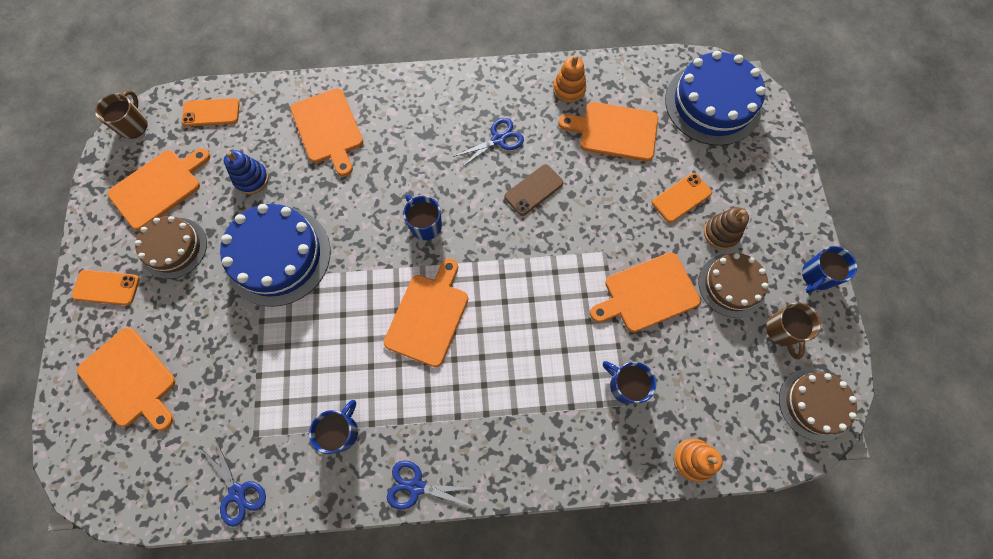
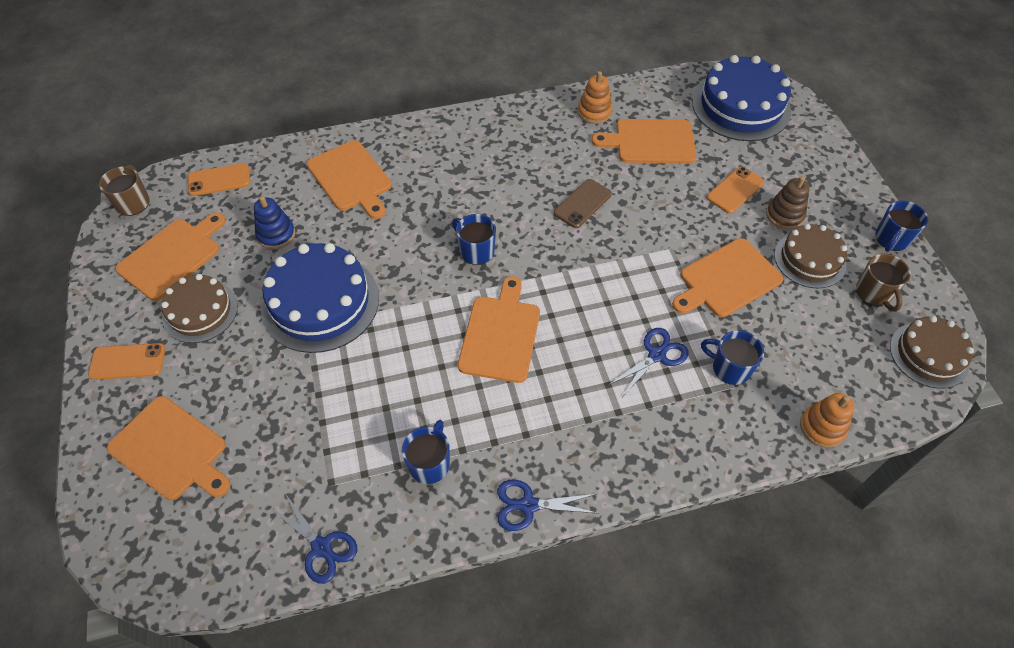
camera: 10 degrees left, 15 degrees down
blue scissors [453,118,524,168] -> blue scissors moved to [609,328,689,397]

